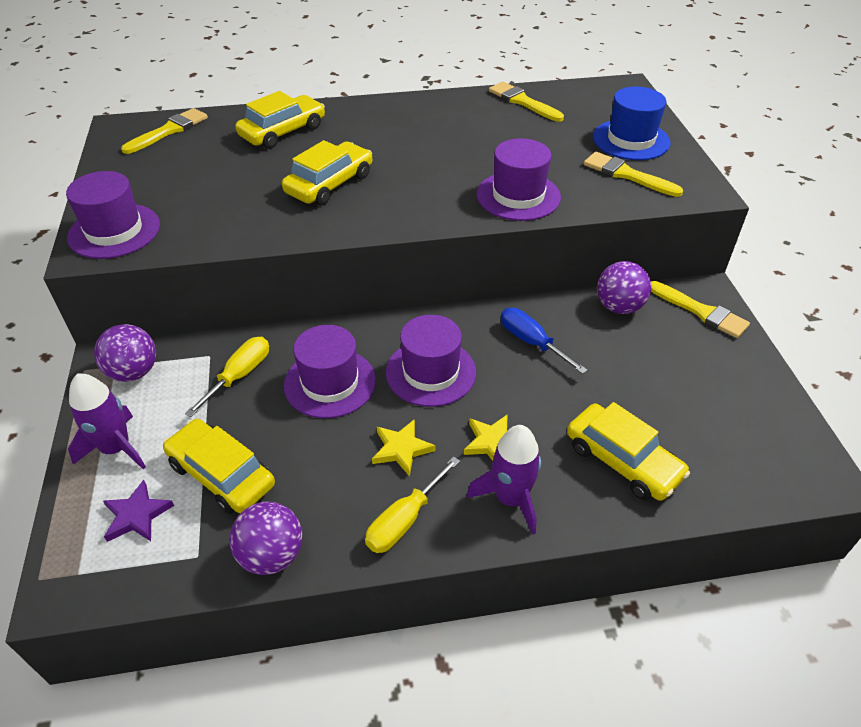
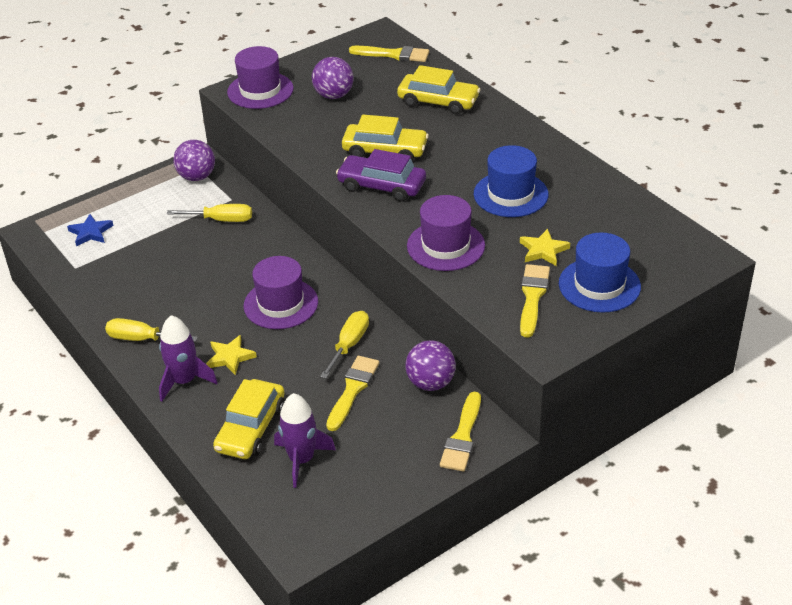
camera: 65 degrees right, 5 degrees down
purple rocket [68,373,146,469] -> purple rocket moved to [274,393,336,488]
purple star [103,480,174,542] -> blue star [67,214,113,246]
yellow car [163,419,275,514] -> none
purple ball [229,502,302,575] -> purple ball moved to [312,57,353,99]
purple hat [284,325,376,418] -> none
yellow star [372,419,435,476] -> yellow star moved to [520,229,570,266]
yellow brush [489,82,564,122] -> yellow brush moved to [326,356,379,431]
blue screwdriver [501,308,587,374] -> yellow screwdriver [320,311,369,379]
none -> purple car [336,149,426,202]
none -> blue hat [474,145,548,217]

